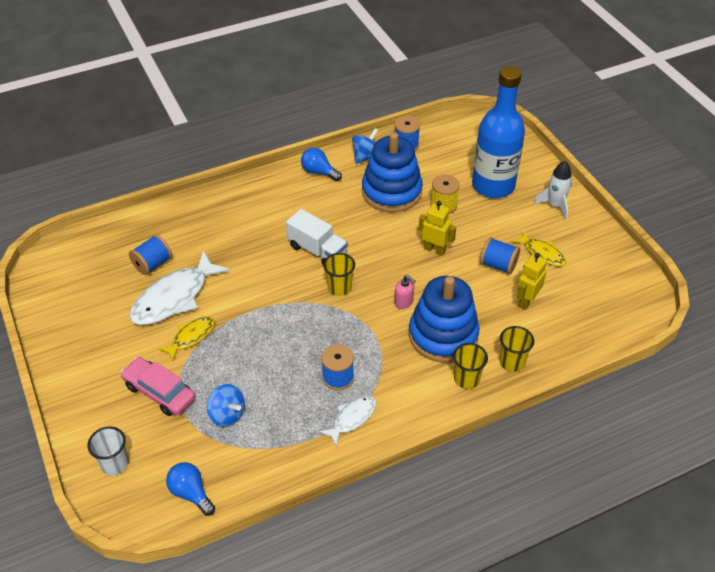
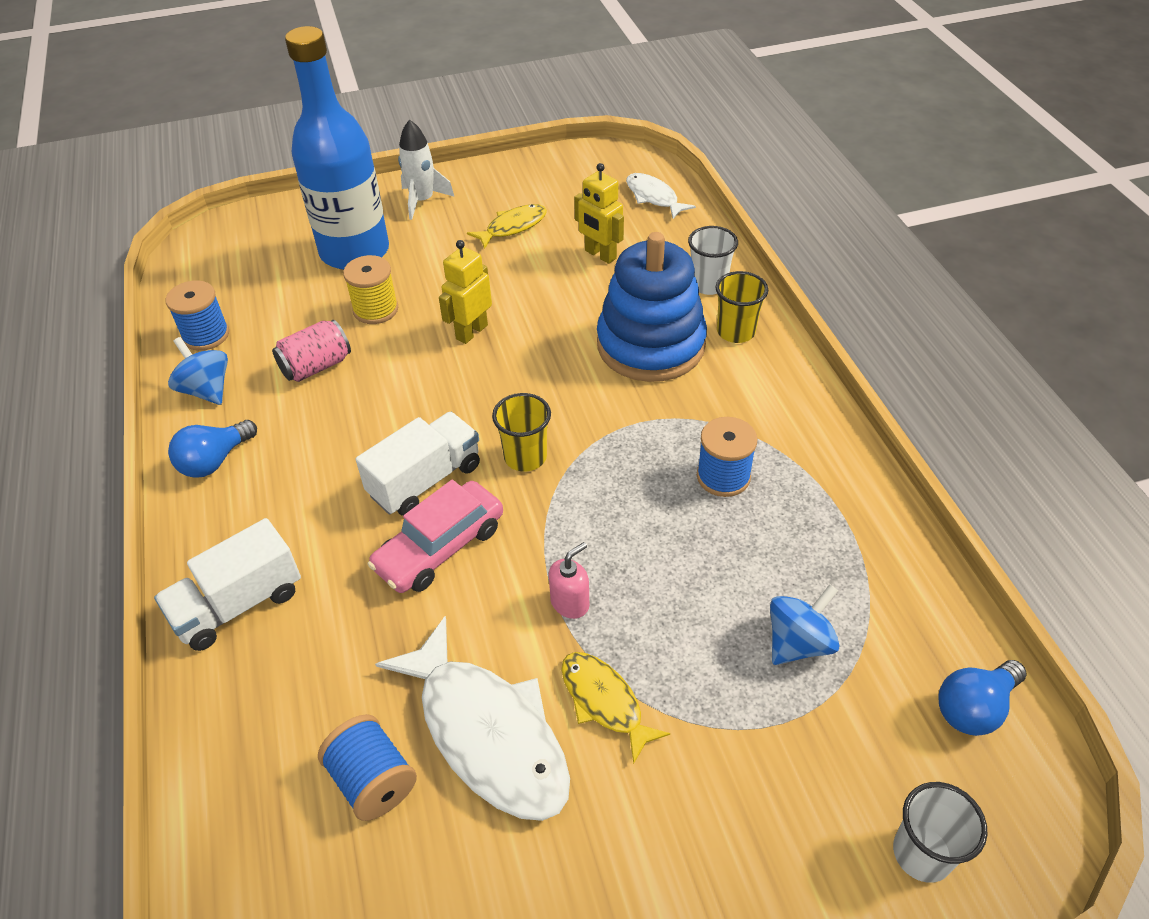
camera: 80 degrees left, 0 degrees up
pink car [120,357,195,416] -> pink car moved to [367,480,503,593]
white fish [319,395,376,447] -> white fish moved to [626,173,696,219]
blue stacking toy [362,132,423,213] -> pink can [272,320,351,382]
pink soap dispenser [395,275,416,309] -> pink soap dispenser moved to [549,542,589,619]
blue spool [480,237,520,274] -> none
yellow cup [500,326,534,372] -> white cup [688,226,738,295]
none -> white truck [154,518,301,651]

